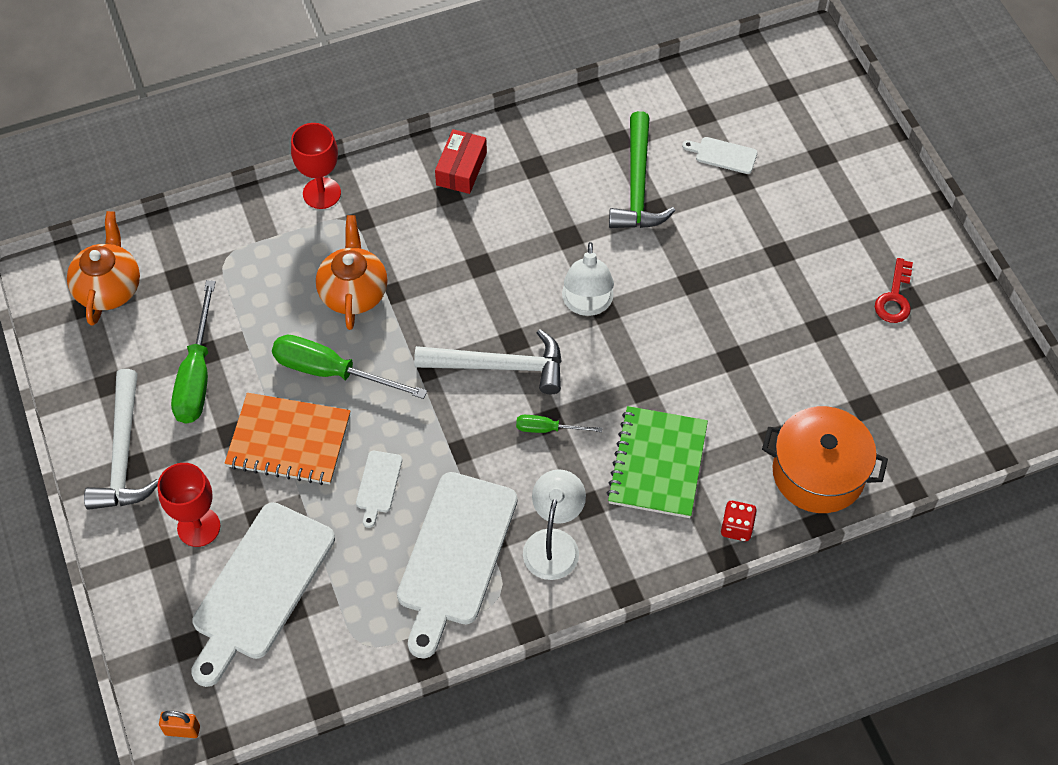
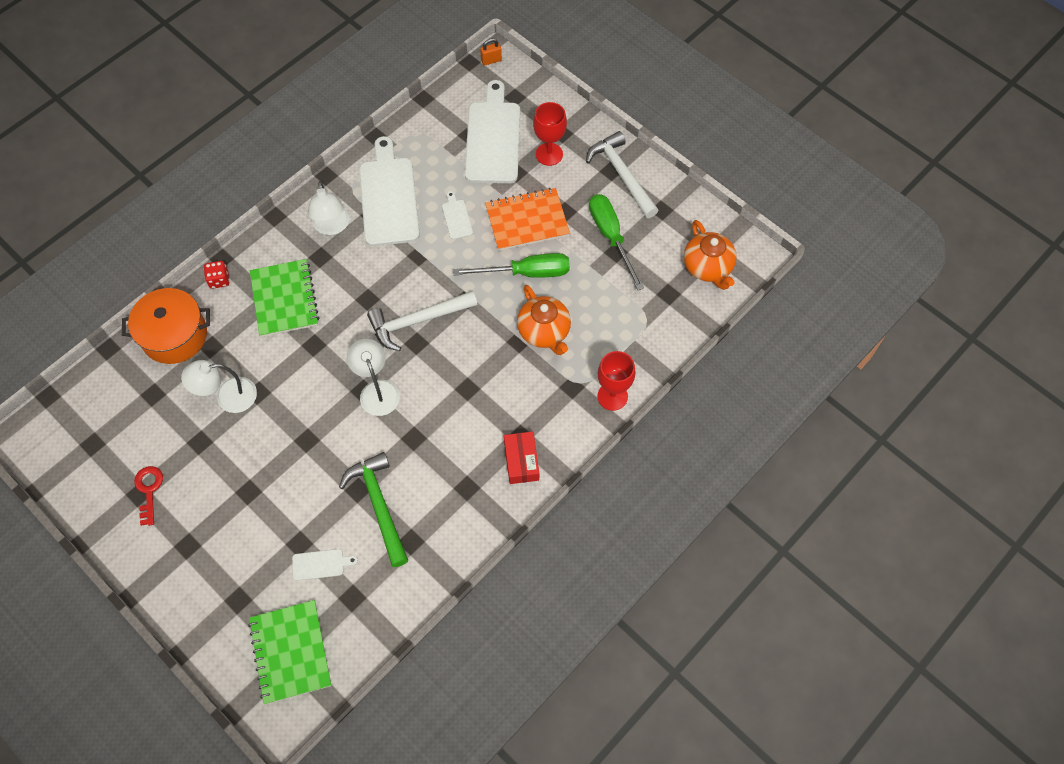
camera: 155 degrees right, 5 degrees up
green screwdriver [516,415,602,433] -> none
none -> white lamp [181,360,257,413]
none -> green notebook [248,600,332,704]

